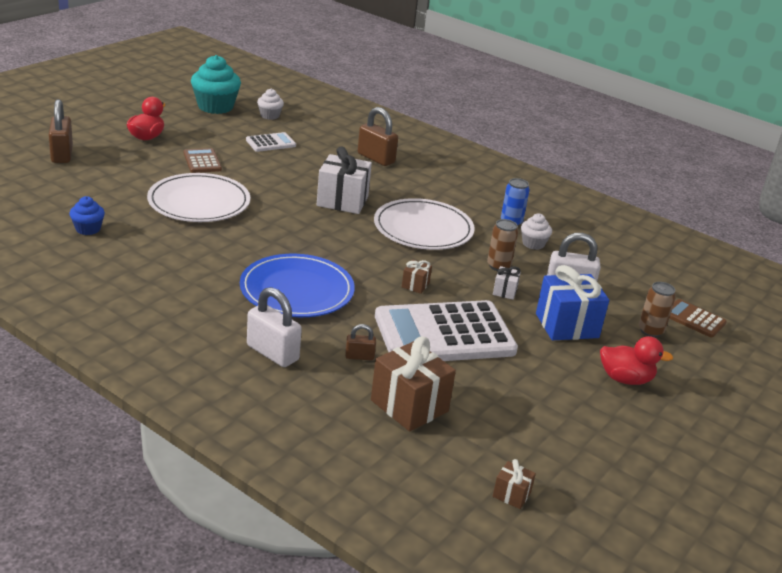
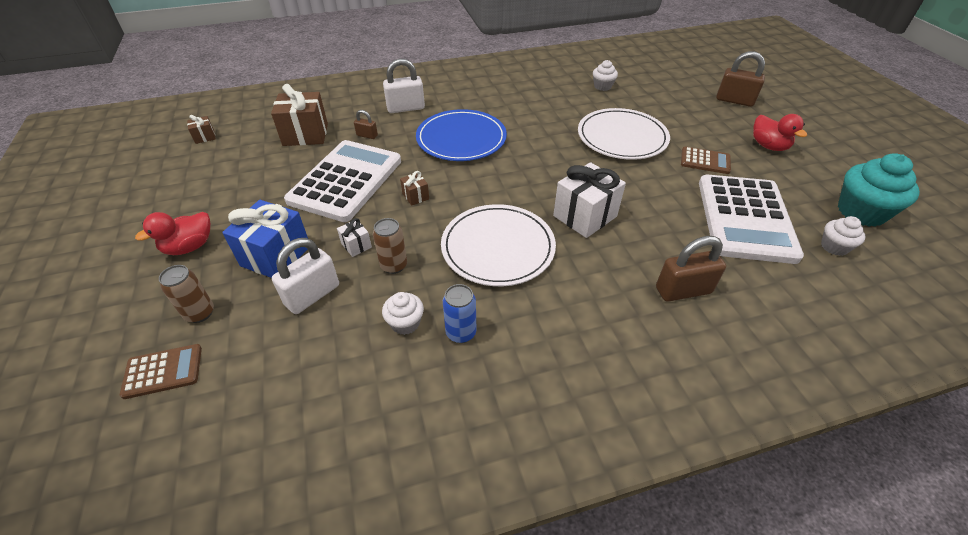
camera: 130 degrees right, 15 degrees up
blue cupcake [69,196,105,235] -> white cupcake [593,60,618,91]
white calculator [246,132,296,152] -> white calculator [699,175,804,264], size x2.20
brown padlock [345,324,376,360] -> brown padlock turned 75 degrees clockwise [354,110,378,139]

